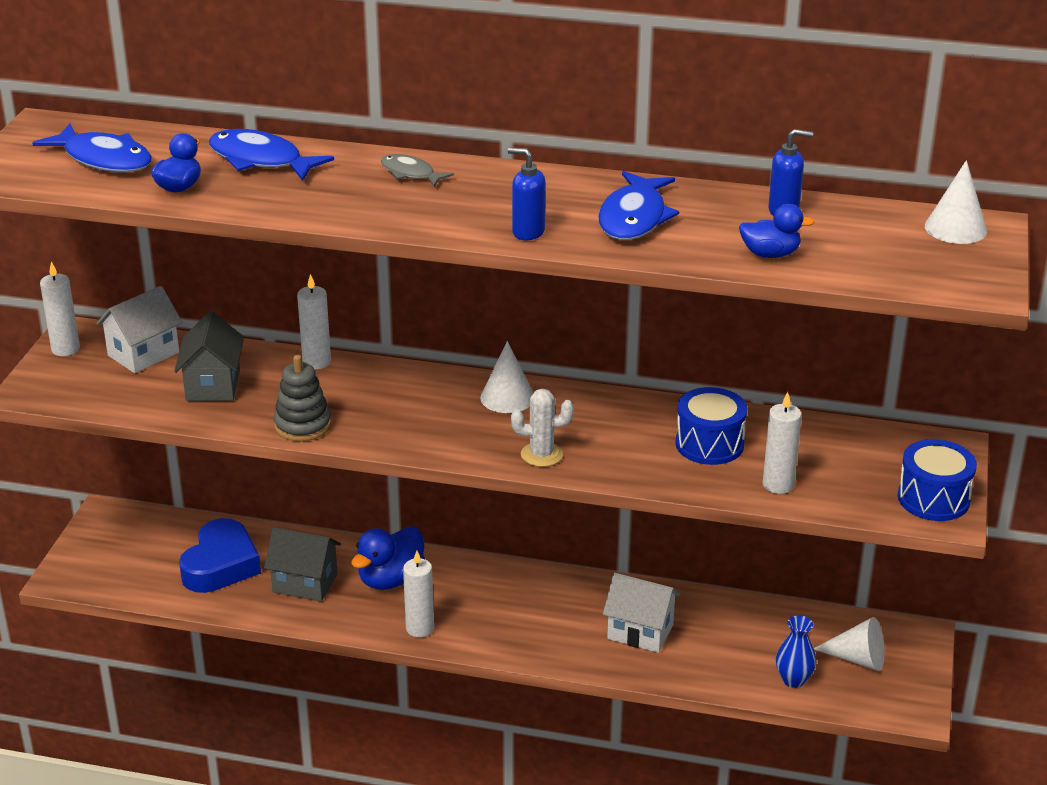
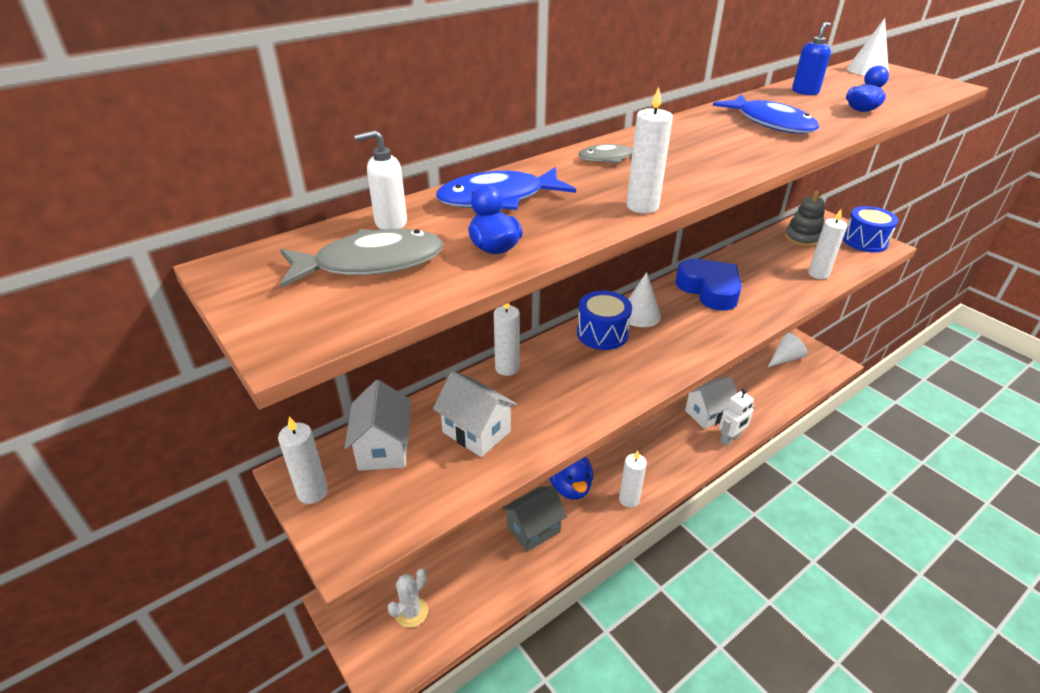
camera: 50 degrees left, 5 degrees up
blue fish [32,124,152,172] -> grey fish [280,229,444,288]
grey house [174,311,244,401] -> white house [433,371,517,457]
blue heart [179,518,261,593] -> blue heart moved to [675,259,742,311]
grey stacking toy [273,355,331,442] -> grey stacking toy moved to [785,190,825,247]
blue soap dispenser [508,148,546,240] -> none
white cactus [511,389,574,467] -> white cactus moved to [388,569,428,628]
blue drum [676,387,747,465] -> blue drum moved to [577,291,632,350]
blue vase [776,615,816,688] -> none
none -> white soap dispenser [354,130,407,230]
none -> white candle [626,87,673,213]
none -> white robot [719,388,754,446]

